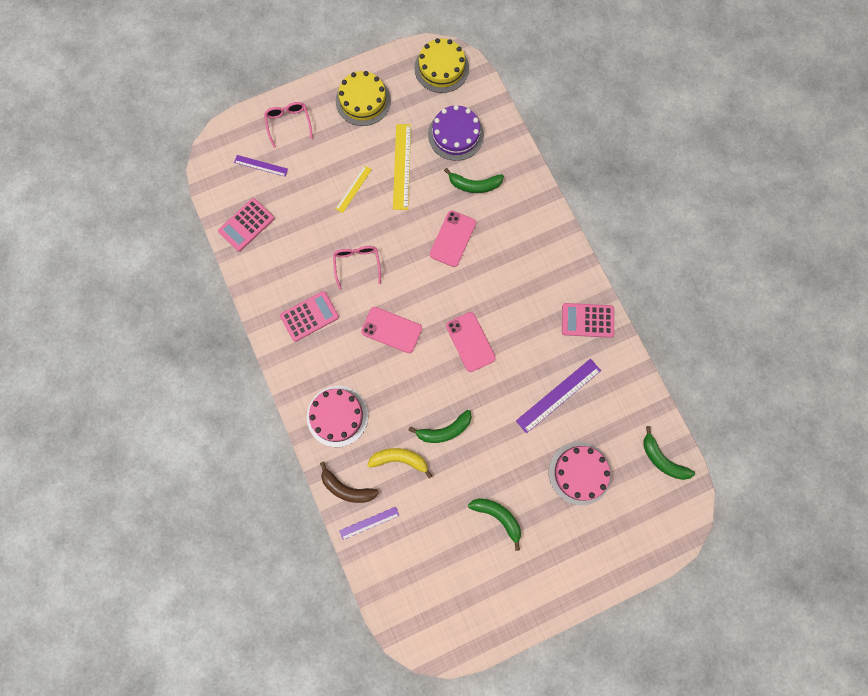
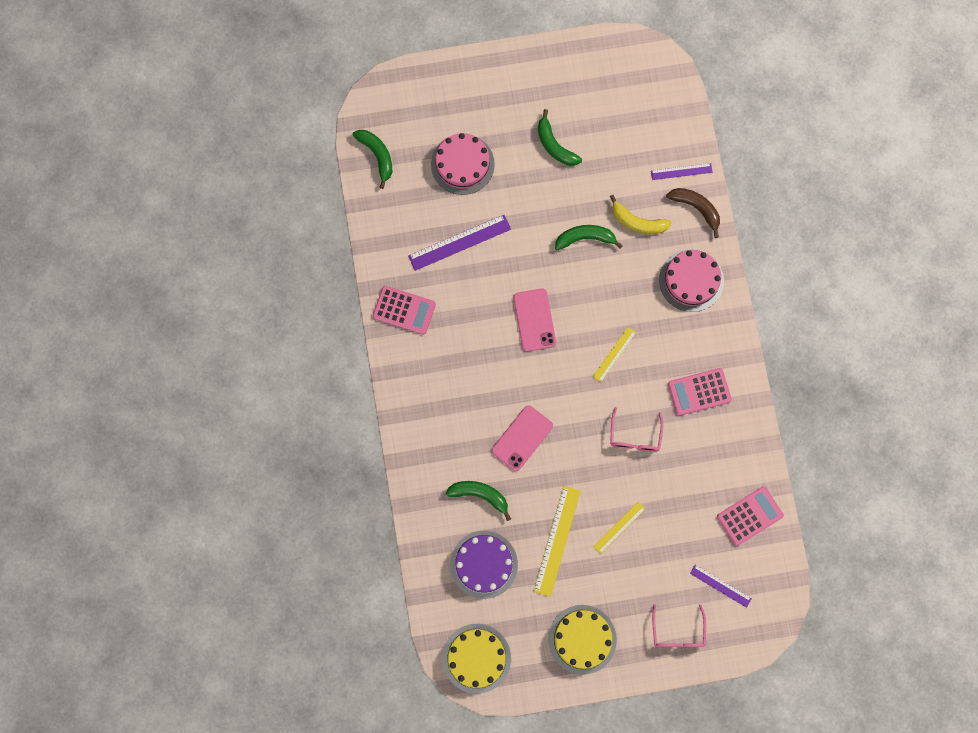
camera: 165 degrees left, 0 degrees up
pink phone [361,307,422,353] -> yellow ruler [593,327,636,382]

